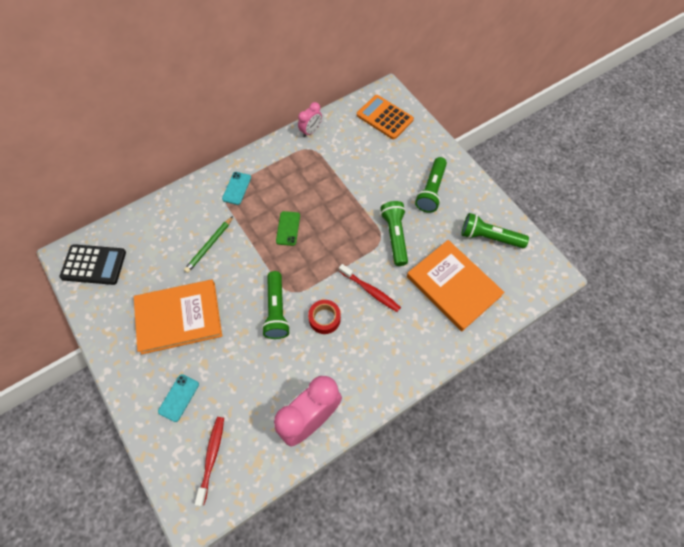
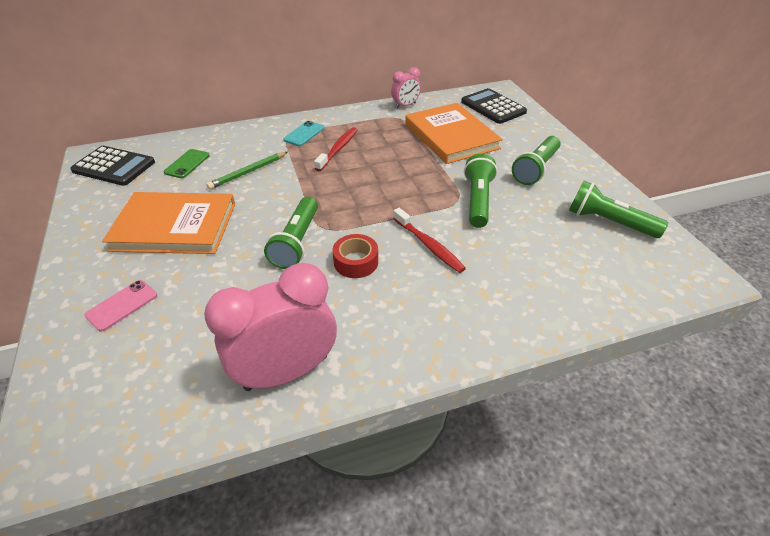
camera: 15 degrees right, 20 degrees down
turquoise phone [158,374,199,422] -> pink phone [84,280,157,332]
red toothbrush [195,417,224,506] -> red toothbrush moved to [314,127,358,171]
green phone [276,211,300,246] -> green phone moved to [164,149,210,178]
orange calculator [357,95,414,140] -> black calculator [461,88,527,124]
orange book [407,240,504,332] -> orange book moved to [405,103,503,164]

